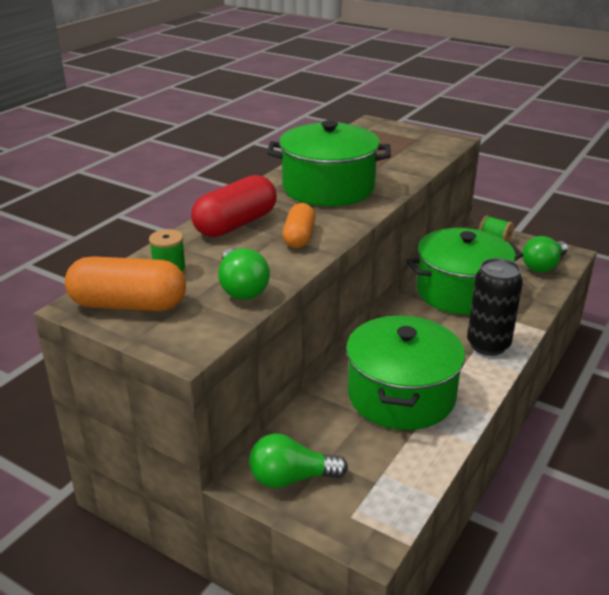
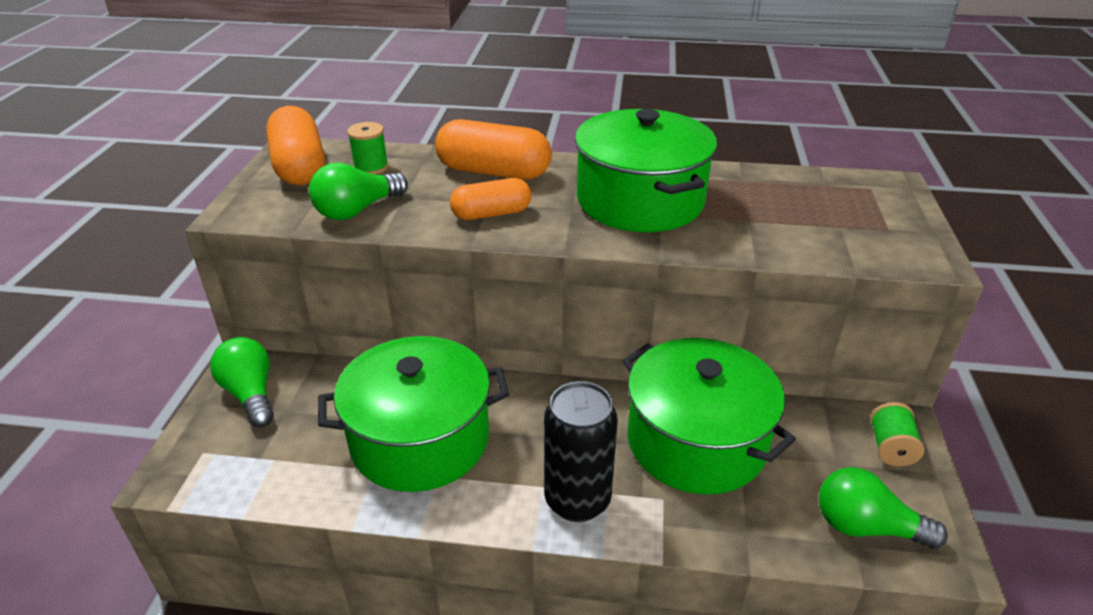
camera: 65 degrees right, 5 degrees up
red capsule [191,175,277,237] -> orange capsule [435,119,552,180]

